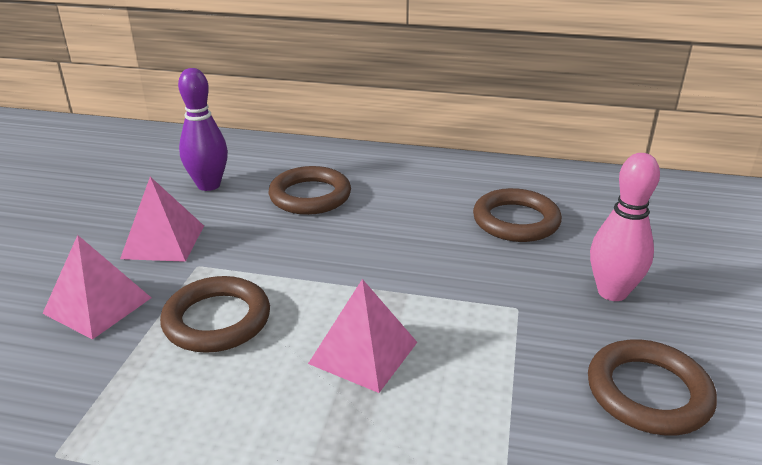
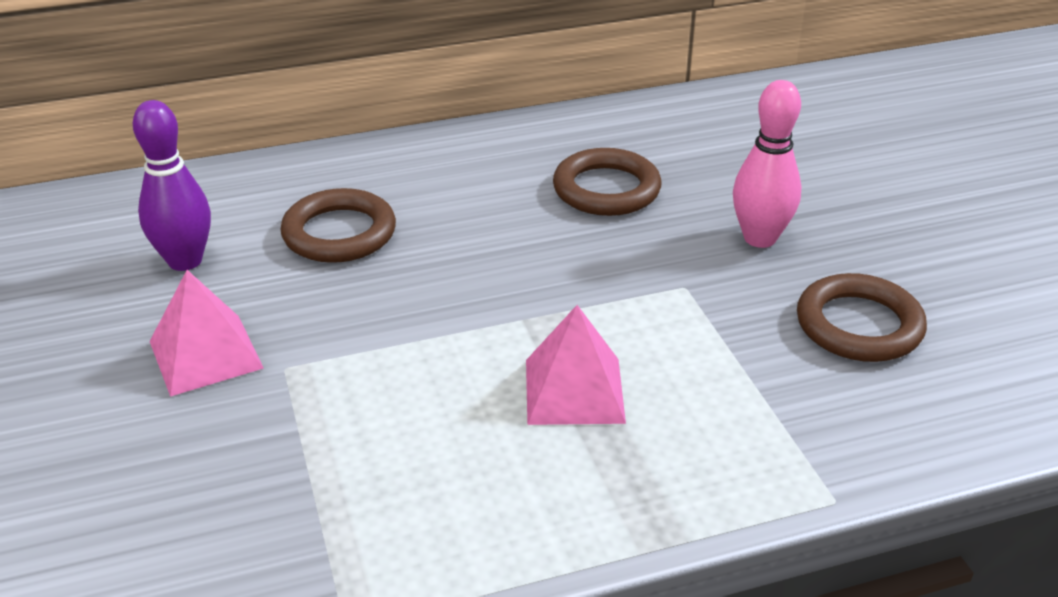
camera: 30 degrees left, 5 degrees up
pink pyramid [42,235,151,340] -> none
brown ring [160,276,270,353] -> none

